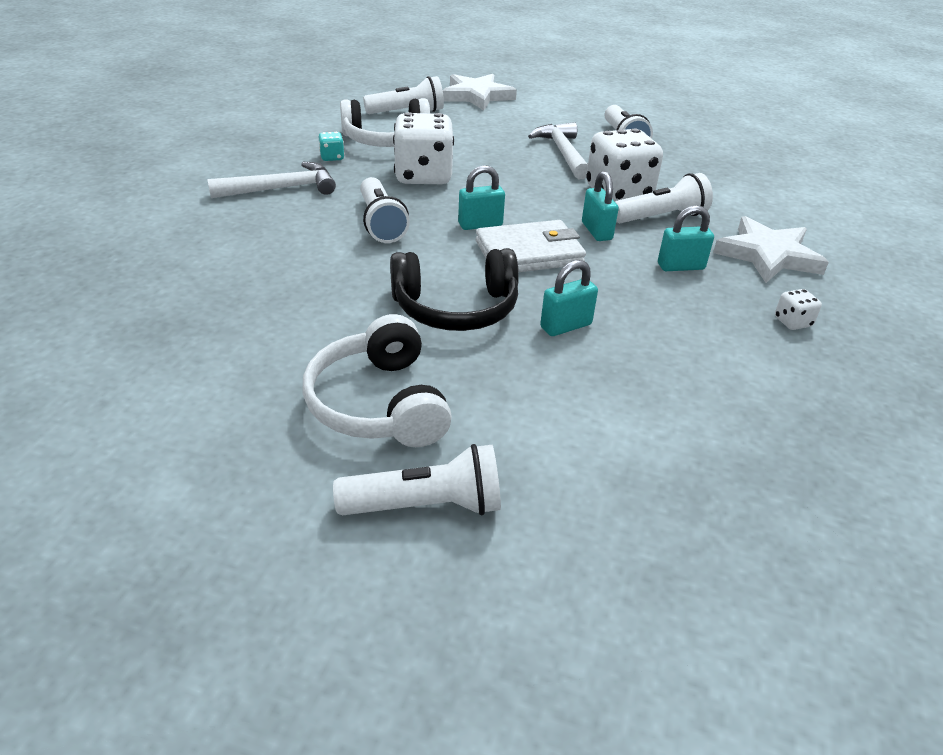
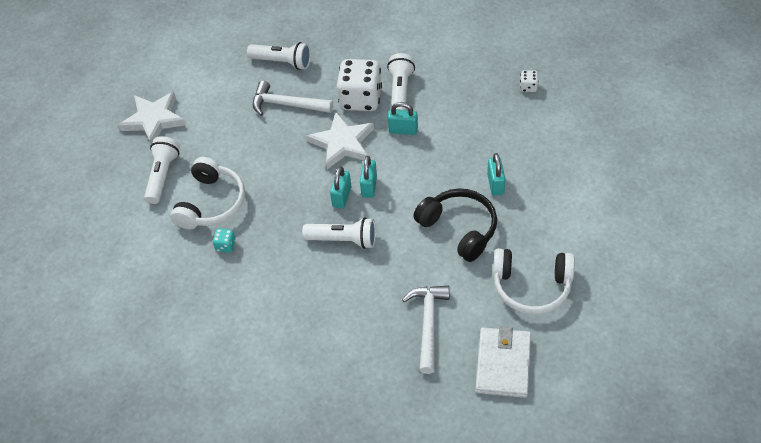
camera: 60 degrees left, 15 degrees up
white hammer [207,162,336,198] -> white hammer moved to [402,286,450,374]
white flashlight [333,444,501,515] -> none
black headphones [390,248,519,331] -> black headphones turned 60 degrees counterclockwise [413,188,497,262]
white dice [393,112,454,184] -> none
white wallet [476,220,586,272] -> white wallet moved to [475,326,531,398]
turquoise padlock [658,205,714,271] -> turquoise padlock moved to [330,166,351,209]
white star [713,216,829,283] -> white star moved to [307,112,374,169]

